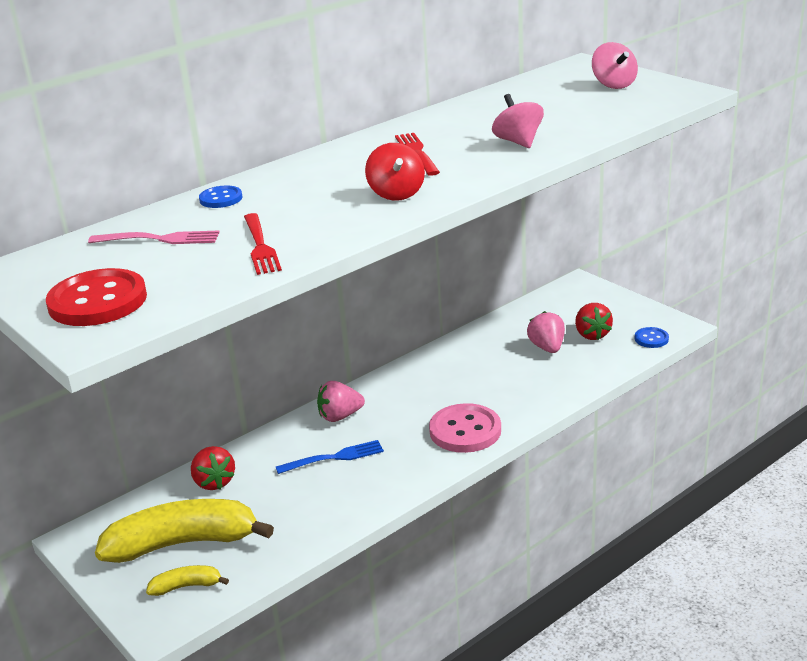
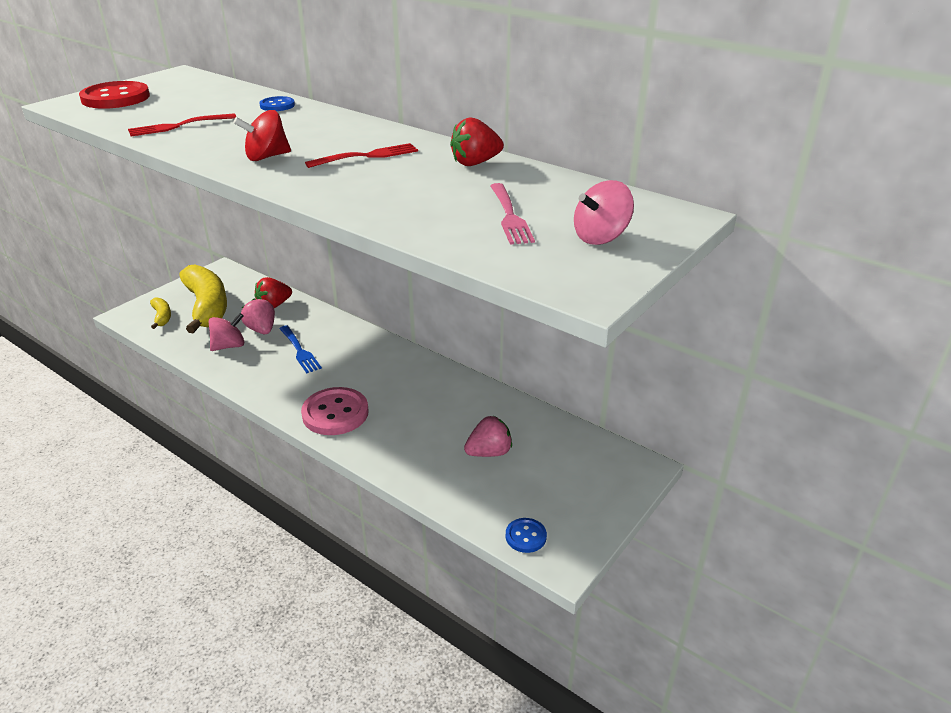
camera: 75 degrees right, 5 degrees up
pink fork [88,230,220,244] -> pink fork moved to [490,183,535,244]
pink strawberry [317,381,365,422] -> pink strawberry moved to [241,298,275,334]
pink spinning top [492,94,544,148] -> pink spinning top moved to [208,313,244,351]
red strawberry [575,303,613,340] -> red strawberry moved to [450,117,504,166]

